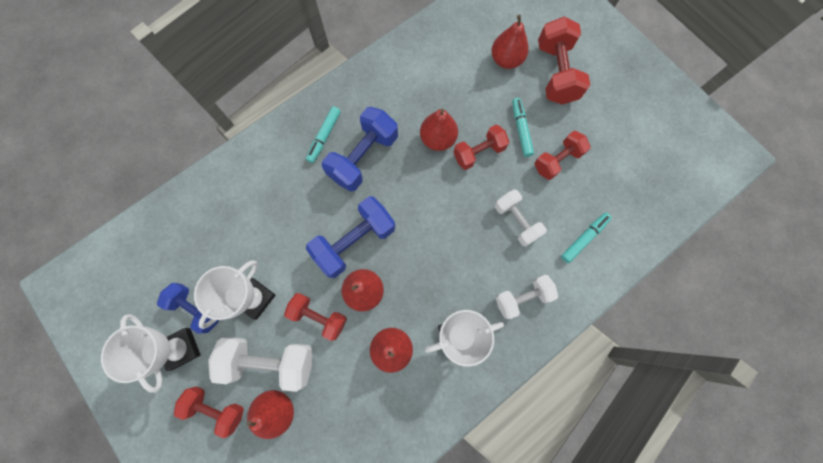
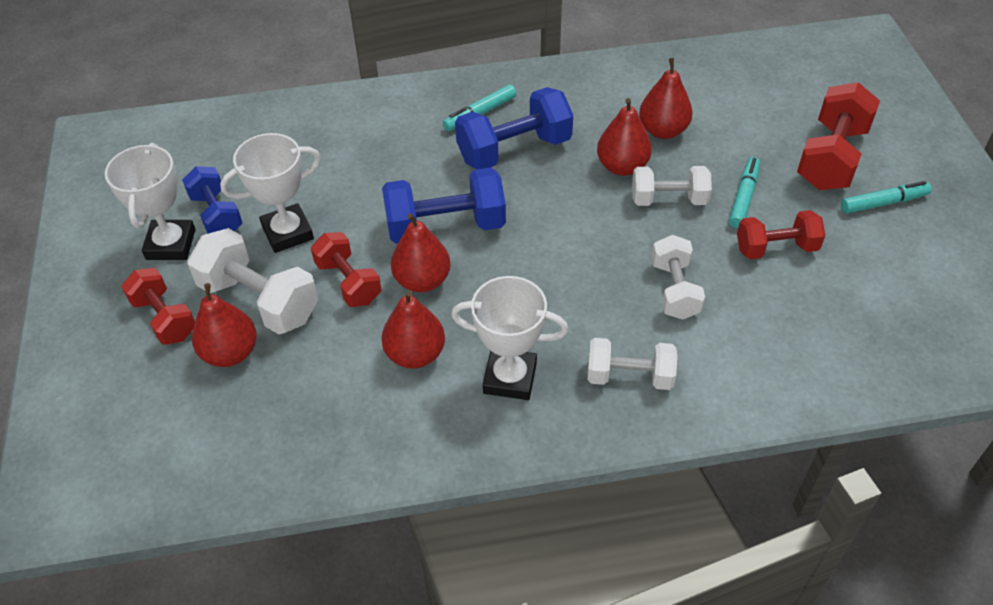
camera: 30 degrees right, 25 degrees down
red dumbbell [453,125,509,170] -> white dumbbell [632,166,712,206]
red pear [492,15,529,69] -> red pear moved to [639,58,693,139]
turquoise marker [561,213,612,263] -> turquoise marker moved to [841,181,932,214]

